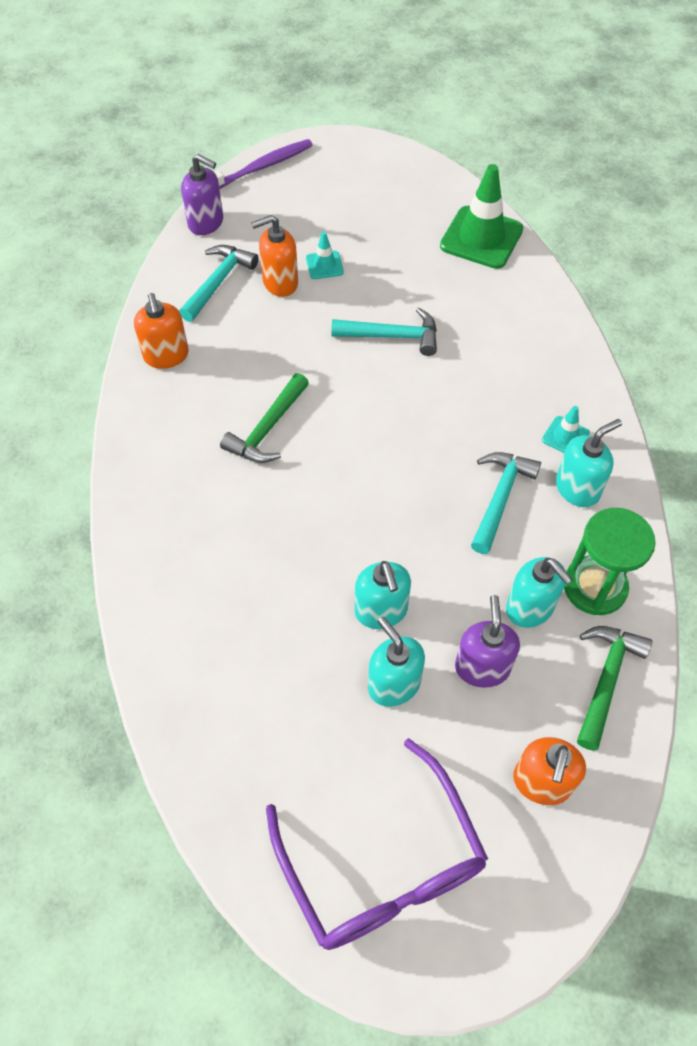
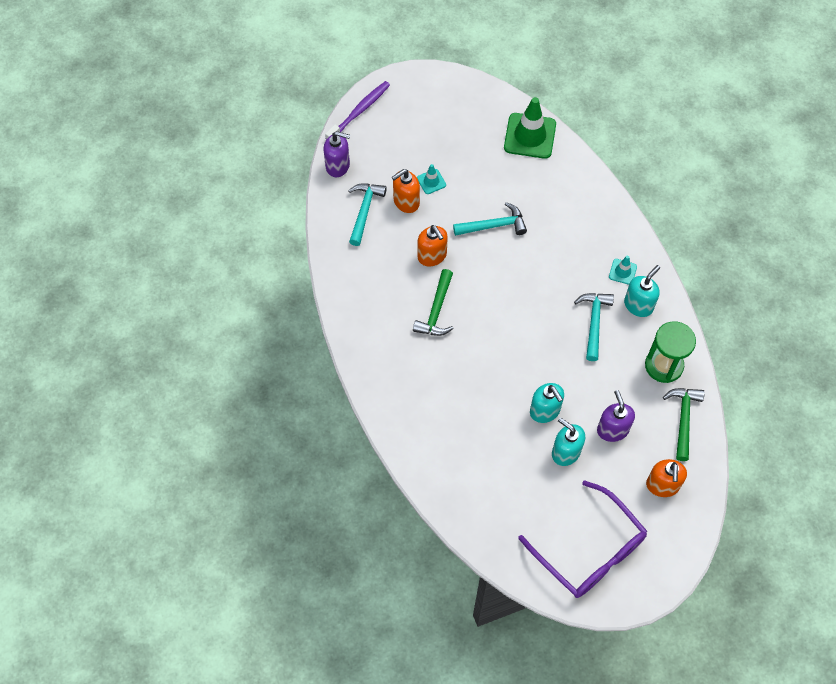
camera: 15 degrees left, 5 degrees up
orange soap dispenser [134,293,189,369] -> orange soap dispenser moved to [418,225,448,267]
turquoise soap dispenser [506,557,573,628] -> none

